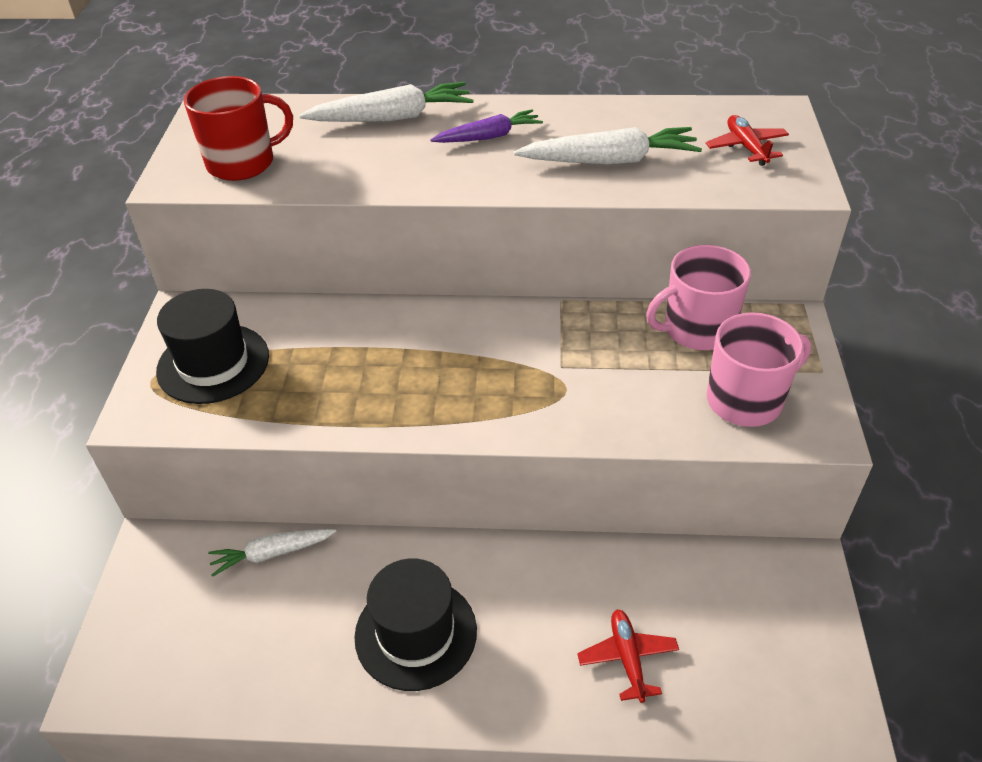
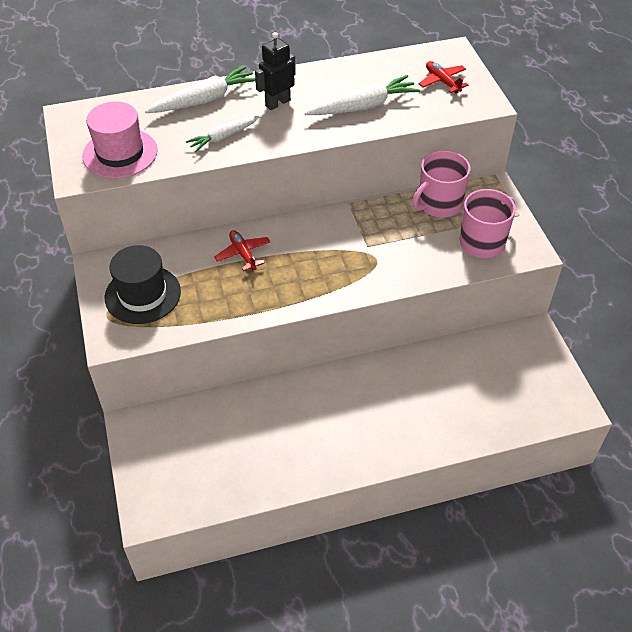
camera: 20 degrees left, 5 degrees up
red mug [184,76,293,181] -> pink hat [82,102,158,178]
white carrot [208,529,336,577] -> white carrot moved to [186,115,259,152]
black hat [354,558,477,691] -> none
purple carrot [430,109,543,143] -> black robot [255,32,296,110]
red plane [577,610,679,703] -> red plane moved to [214,230,270,271]

